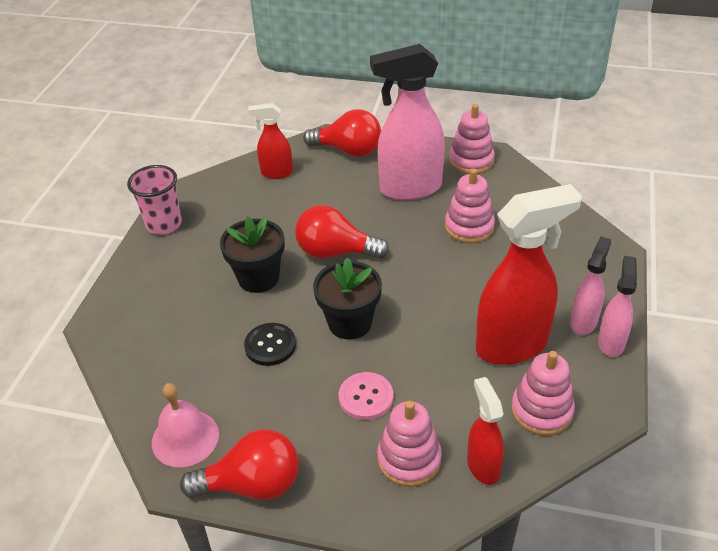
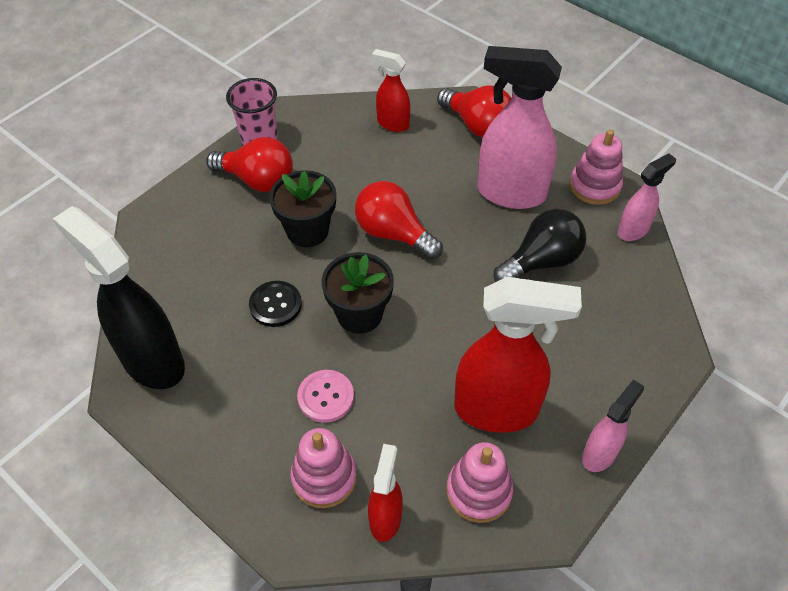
camera: 25 degrees right, 10 degrees up
pink bell [152,383,219,467] -> black spray bottle [53,206,185,389]
red light bulb [180,429,299,500] -> red light bulb moved to [206,137,293,192]
pink stacking toy [445,168,495,243] -> black light bulb [494,209,586,282]
pink spray bottle [570,236,611,335] -> pink spray bottle moved to [617,153,676,241]

